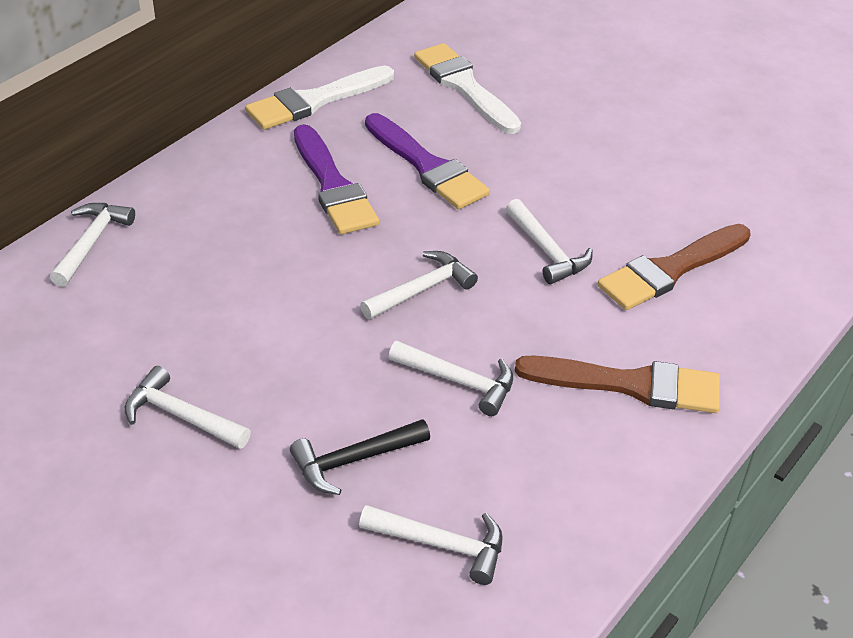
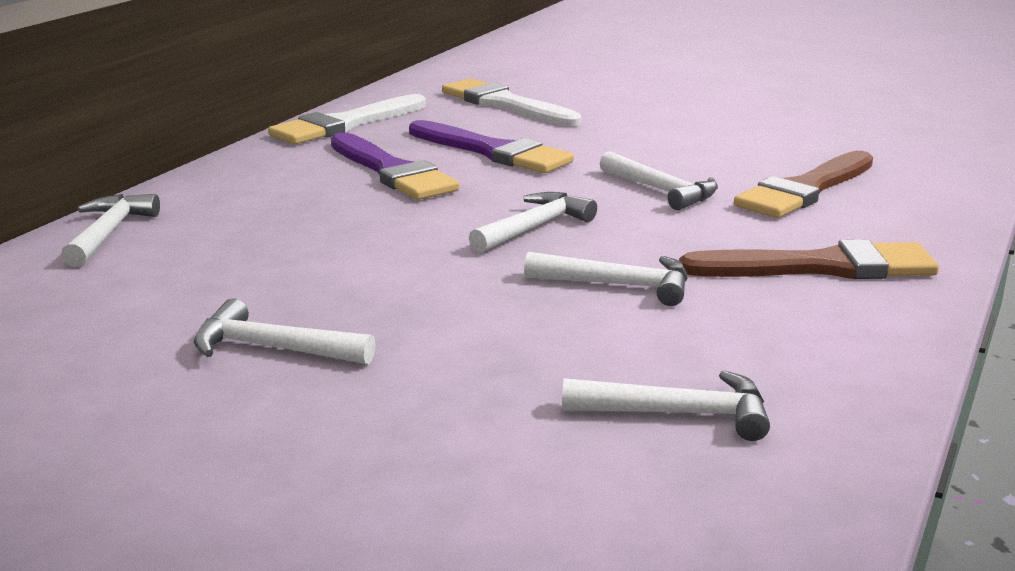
camera: 10 degrees left, 20 degrees down
black hammer [290,419,430,495] -> none

